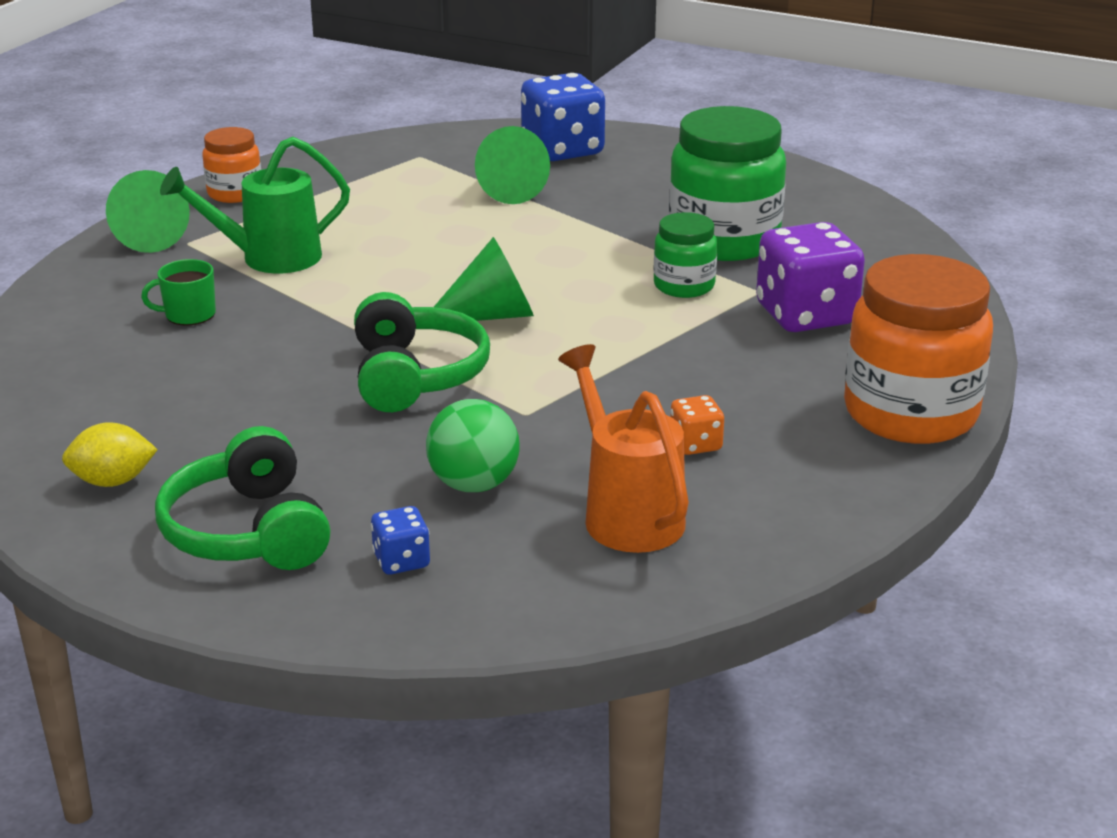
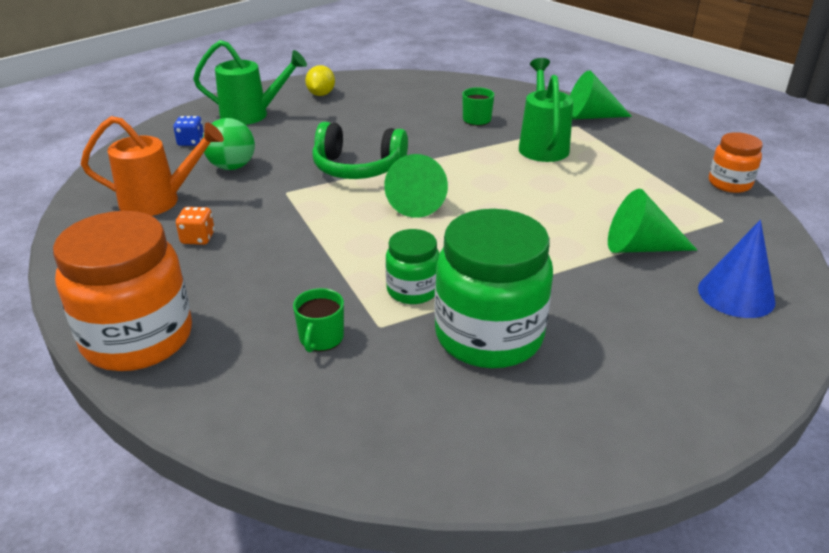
camera: 110 degrees right, 5 degrees up
green headphones [155,426,331,570] -> green watering can [193,40,307,125]
orange jar [202,127,261,203] -> orange jar moved to [709,132,763,193]
blue dice [521,73,605,161] -> blue cone [698,220,775,318]
purple dice [756,222,865,332] -> green mug [293,288,344,352]

